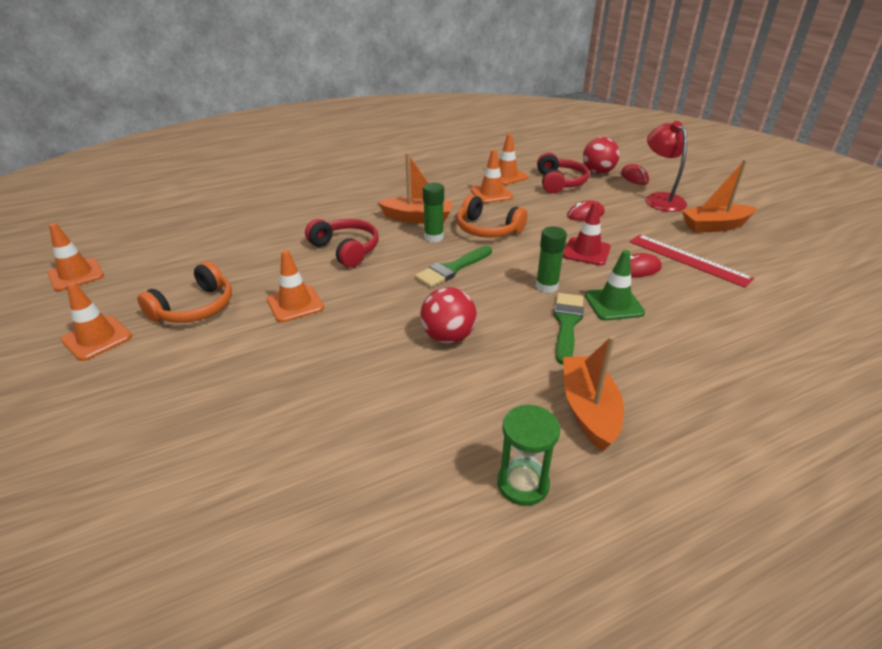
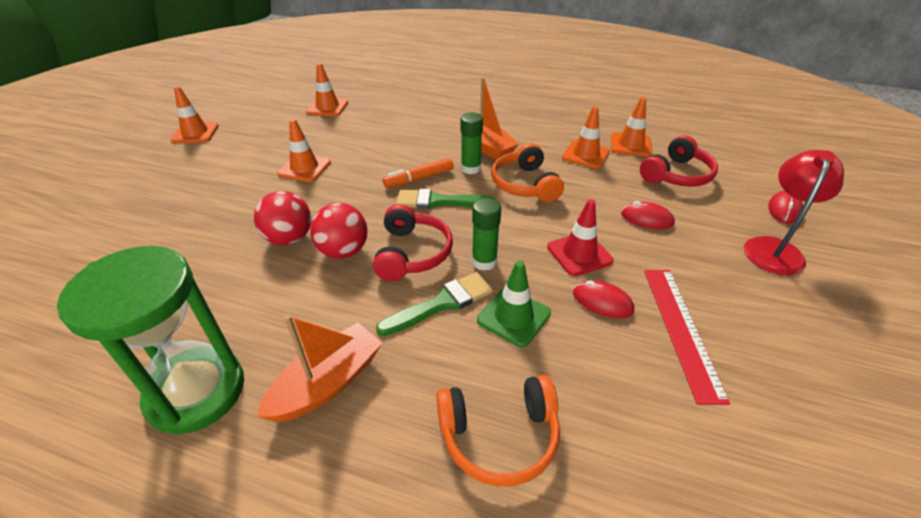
camera: 45 degrees right, 5 degrees up
orange traffic cone [48,223,104,291] -> orange traffic cone moved to [306,63,348,116]
orange headphones [137,261,232,323] -> orange headphones moved to [436,375,560,486]
red headphones [305,219,379,268] -> red headphones moved to [373,204,453,281]
green hourglass [497,405,560,506] -> green hourglass [57,246,244,435], size x1.83
red ball [583,137,620,174] -> red ball moved to [254,191,311,245]
orange boat [682,159,757,233] -> none
none -> orange marker [383,158,454,188]

